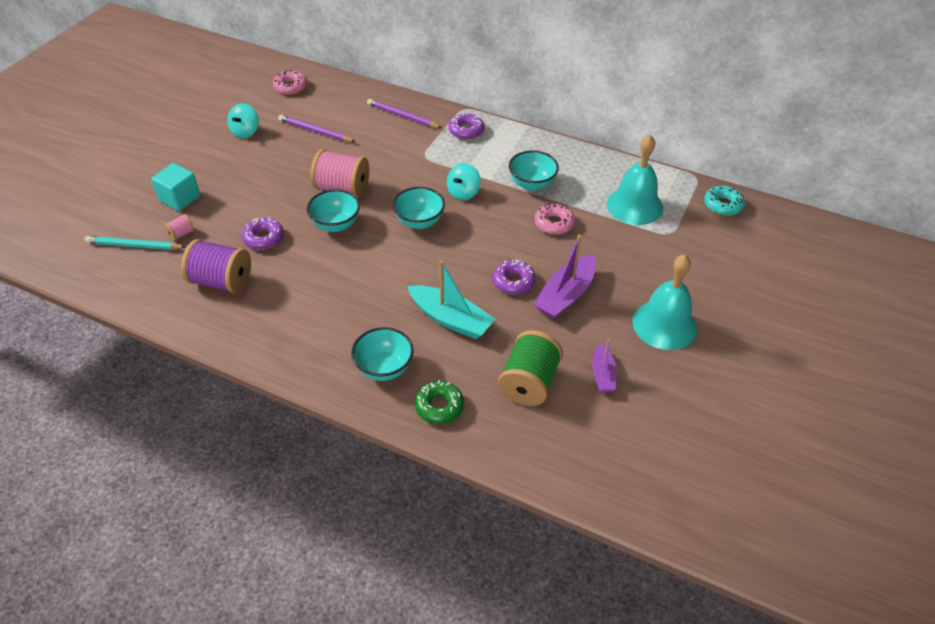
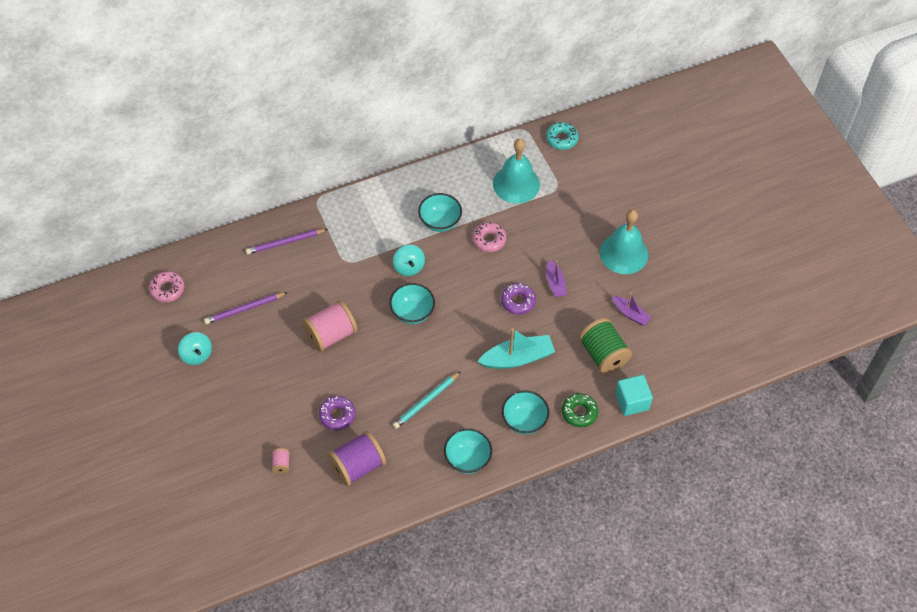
camera: 50 degrees left, 10 degrees up
turquoise pencil [85,236,186,250] -> turquoise pencil moved to [393,371,461,429]
turquoise cube [151,163,200,211] -> turquoise cube moved to [615,375,653,416]
turquoise bowl [307,189,360,232] -> turquoise bowl moved to [444,428,492,474]
purple donut [449,113,484,140] -> none
purple boat [533,235,596,319] -> purple boat [546,260,567,297], size x0.59

